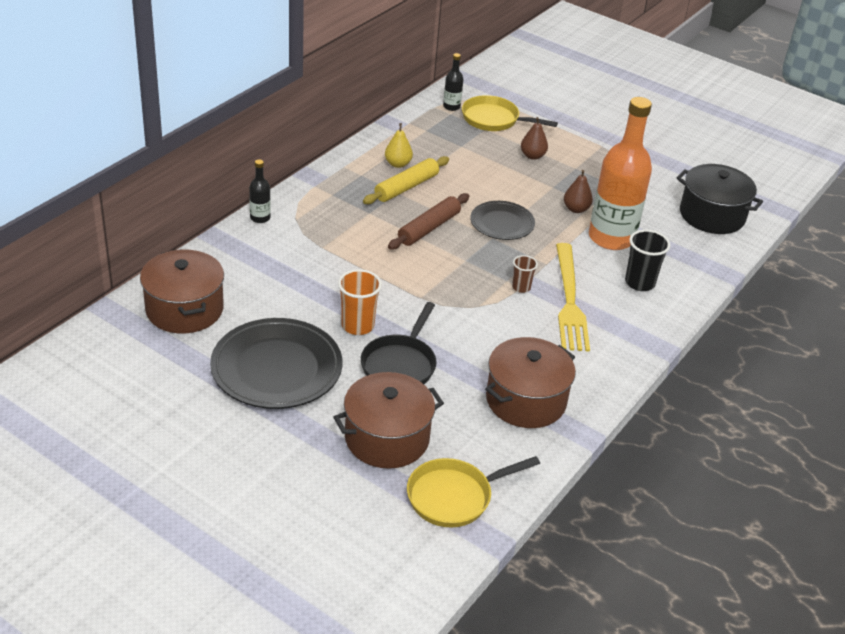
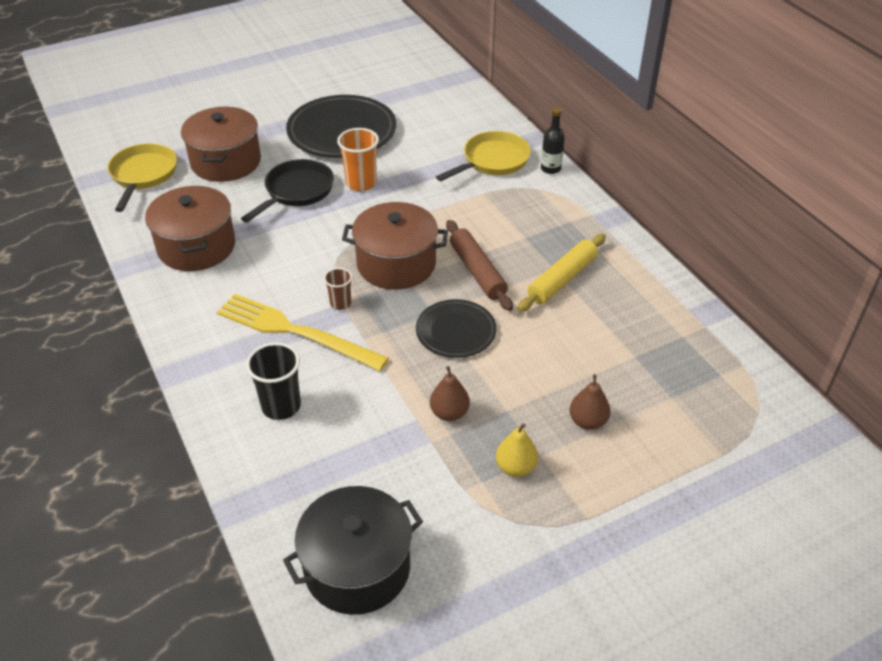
camera: 120 degrees right, 5 degrees up
brown pot [140,249,224,333] -> brown pot moved to [342,202,448,290]
black pan [361,302,437,384] -> black pan turned 75 degrees clockwise [241,159,334,223]
yellow rolling pin [363,156,449,204] -> yellow rolling pin turned 60 degrees clockwise [517,234,606,312]
yellow pear [385,123,413,168] -> yellow pear moved to [496,423,538,477]
black bottle [443,53,463,111] -> none
yellow pan [462,95,558,131] -> yellow pan moved to [436,131,531,181]
orange bottle [589,97,652,250] -> none

